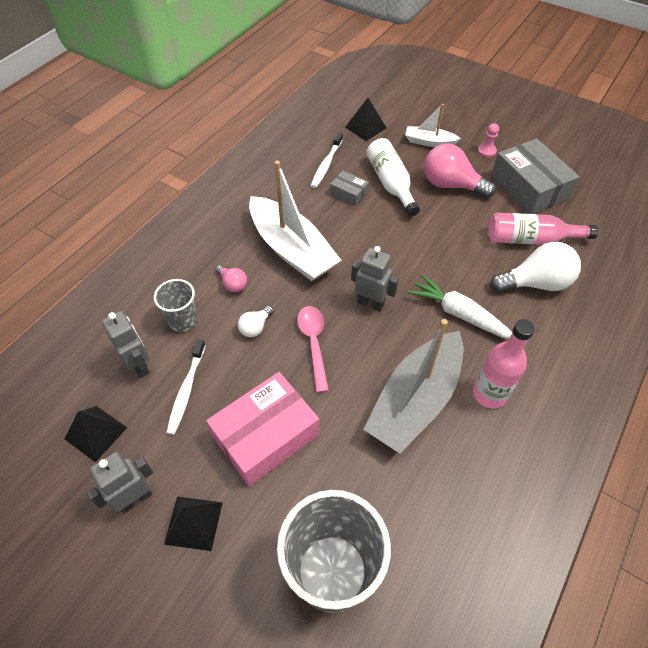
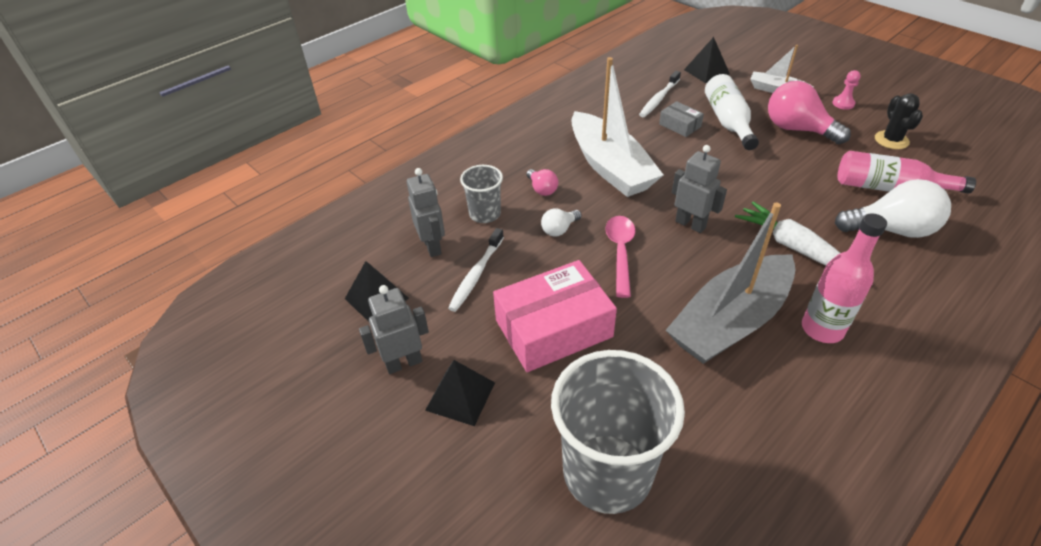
camera: 15 degrees right, 10 degrees down
grey box [491,138,580,214] -> black cactus [875,94,923,149]

